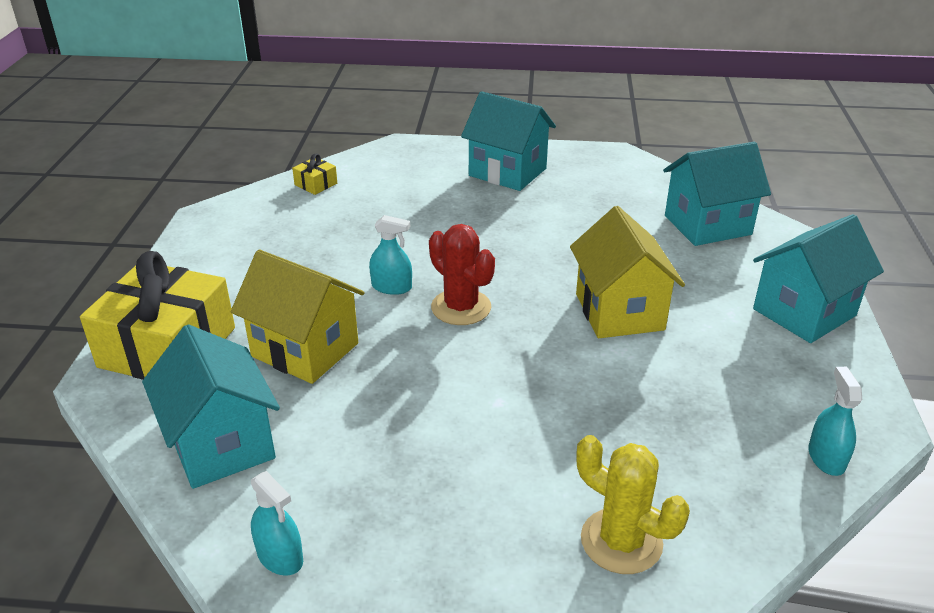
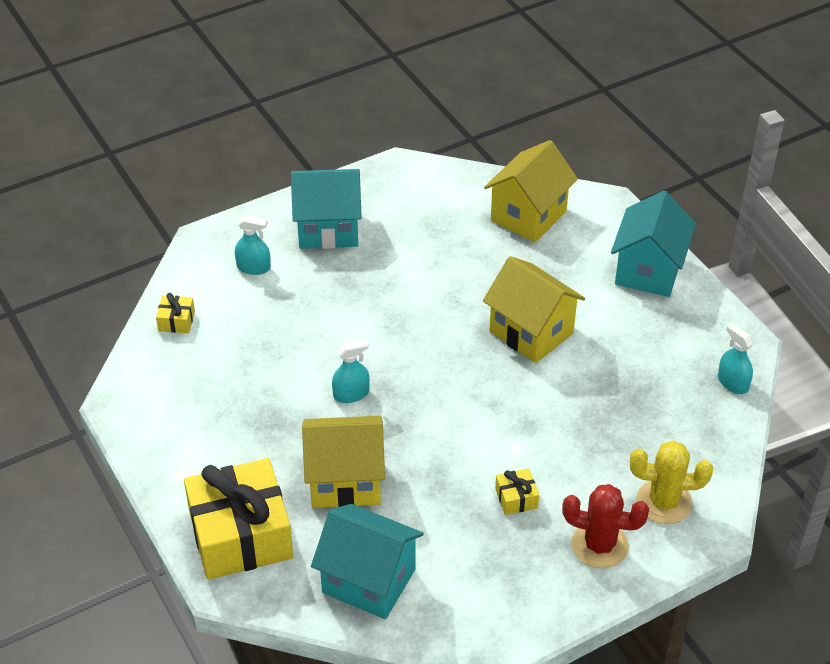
camera: 35 degrees left, 10 degrees up
turquoise spray bottle [251,471,303,575] -> turquoise spray bottle moved to [235,215,271,275]
red cactus [429,224,495,325] -> red cactus moved to [562,484,649,569]
turquoise house [663,142,771,246] -> yellow house [484,140,578,242]
none -> yellow gift [495,468,539,515]

